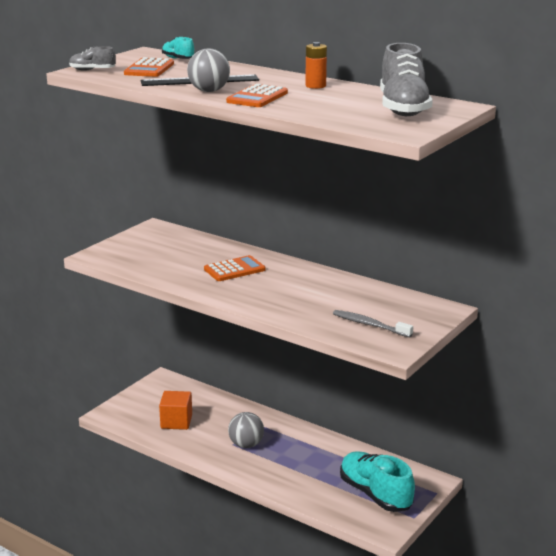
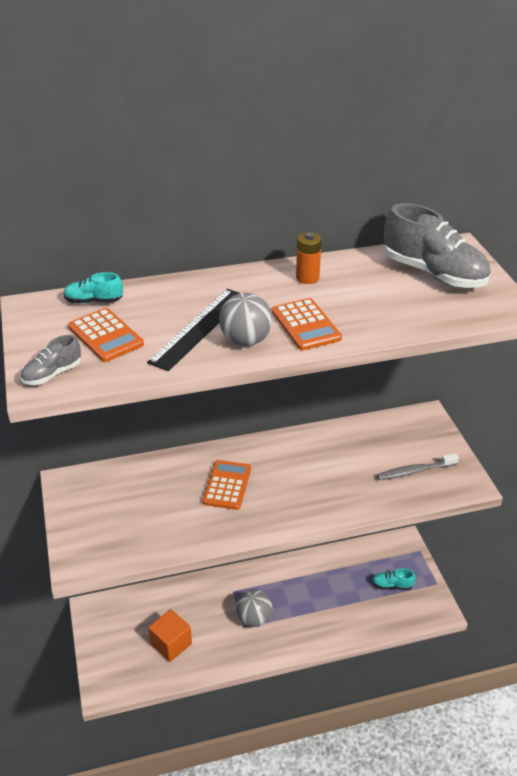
camera: 50 degrees left, 15 degrees up
turquoise shoe [340,452,415,512] -> turquoise shoe [372,568,416,590], size x0.48

